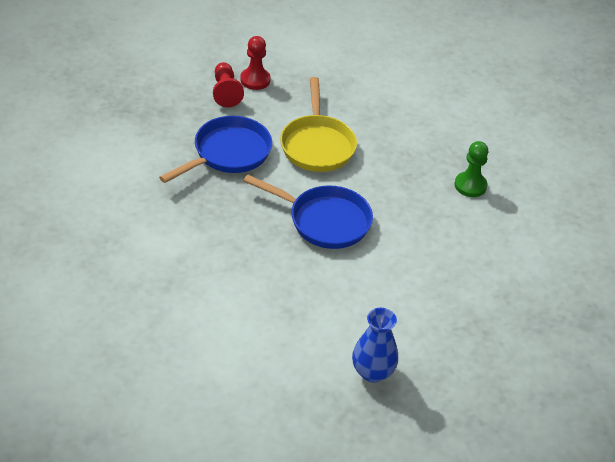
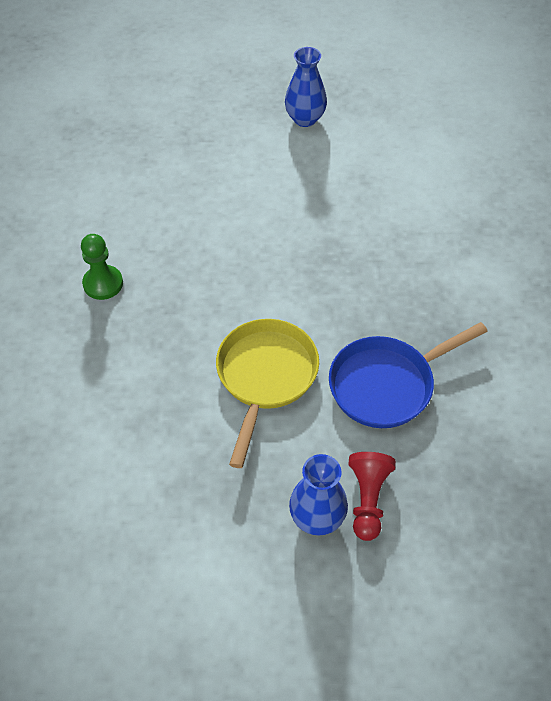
camera: 160 degrees left, 10 degrees up
red pawn [240,36,271,90] -> blue vase [289,454,348,536]
blue pan [244,175,373,249] -> none

